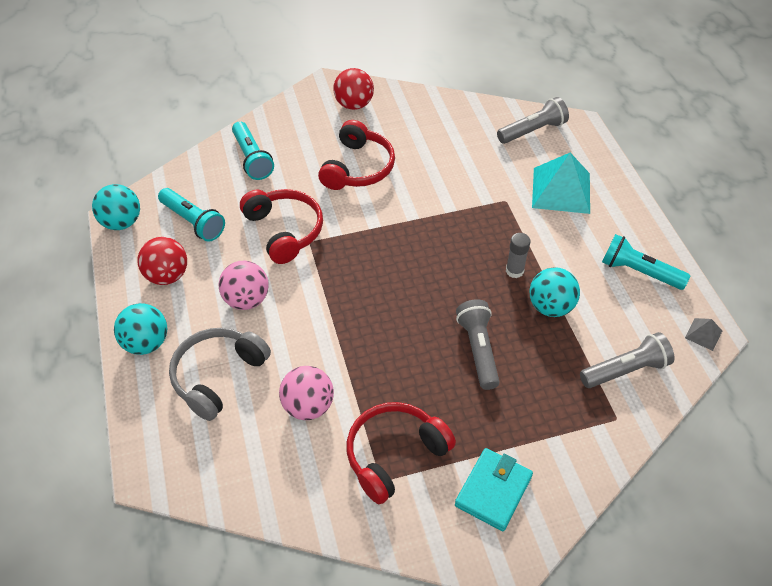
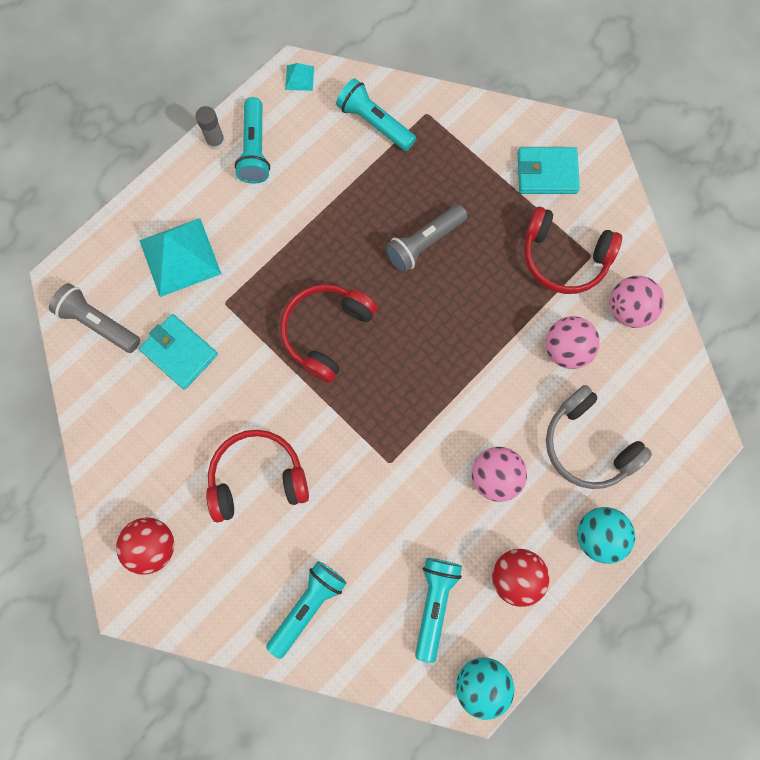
camera: 120 degrees left, 25 degrees up
grey headphones [169,328,271,421] -> grey headphones turned 45 degrees clockwise [546,385,652,489]
red headphones [240,189,323,264] -> red headphones moved to [280,284,378,383]
grey glue stick [506,233,531,278] -> grey glue stick moved to [195,106,225,150]
turquoise ball [530,267,580,317] -> none
grey flashlight [580,332,674,388] -> turquoise flashlight [336,78,416,151]
grey pyramid [685,318,722,351] -> turquoise pyramid [285,63,314,91]
none -> turquoise wallet [139,314,218,390]
none -> pink ball [610,276,664,328]

